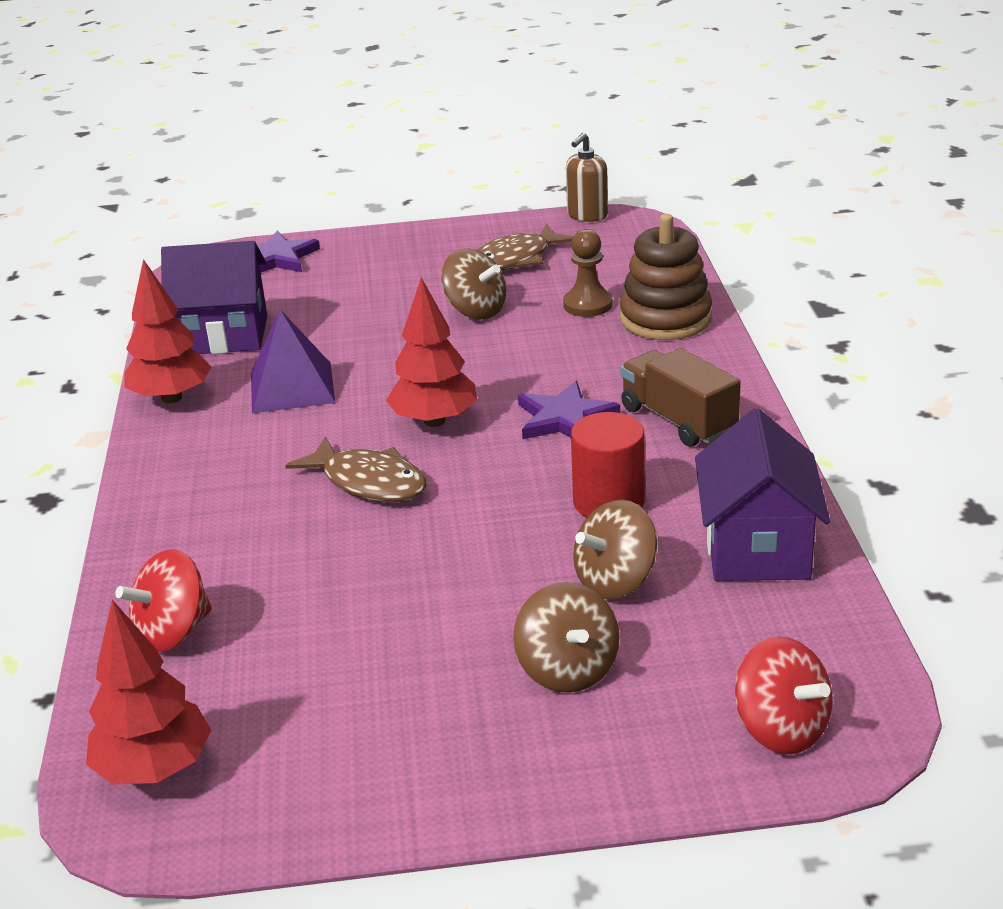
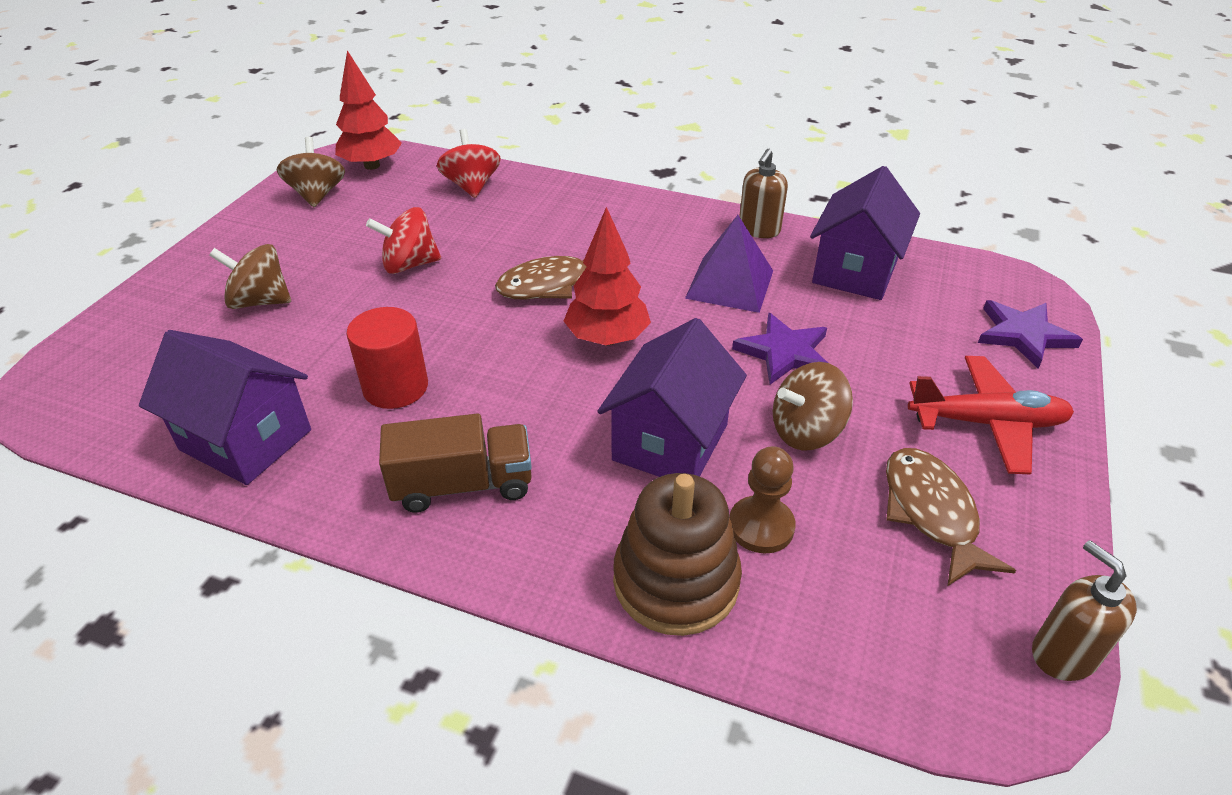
camera: 115 degrees right, 10 degrees up
red tree [124,259,212,403] -> brown soap dispenser [739,149,788,238]
purple star [518,381,620,439] -> purple star moved to [732,313,828,385]
brown spinning top [573,500,657,599] -> brown spinning top moved to [276,137,345,207]
red spinning top [735,637,832,754] -> red spinning top moved to [366,207,441,274]
none -> purple house [597,318,747,477]
none -> red plane [908,356,1074,474]

